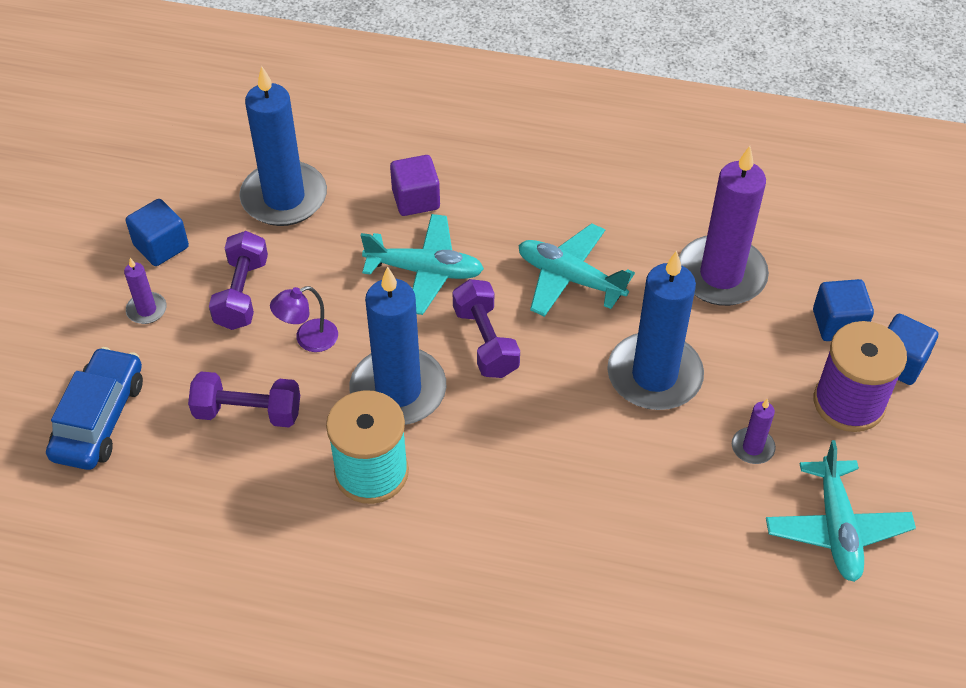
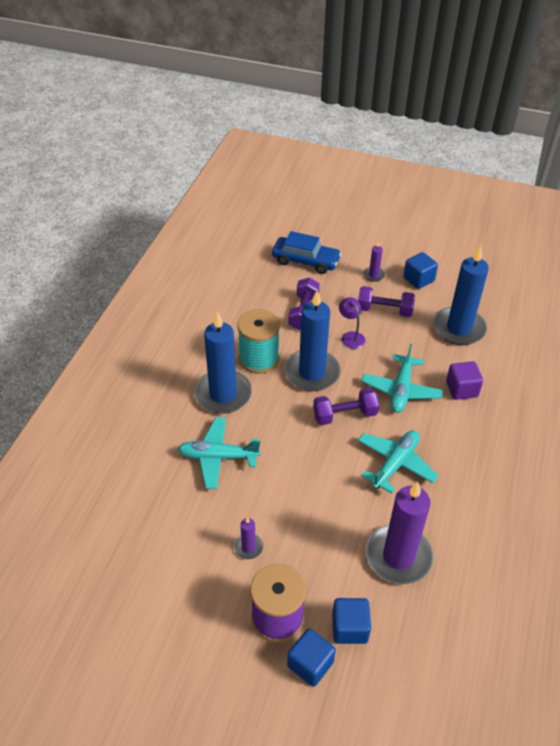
camera: 95 degrees right, 5 degrees down
blue candle [607,251,704,410] -> blue candle moved to [194,312,252,414]
turquoise plane [766,440,916,582] -> turquoise plane moved to [178,417,261,489]

